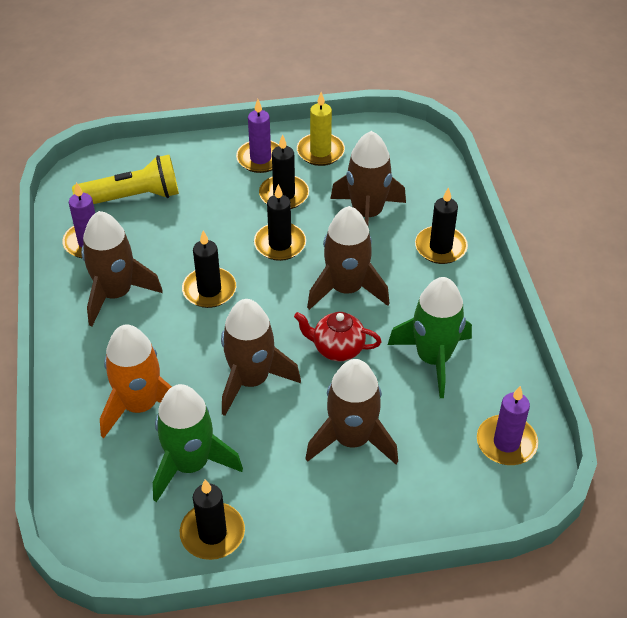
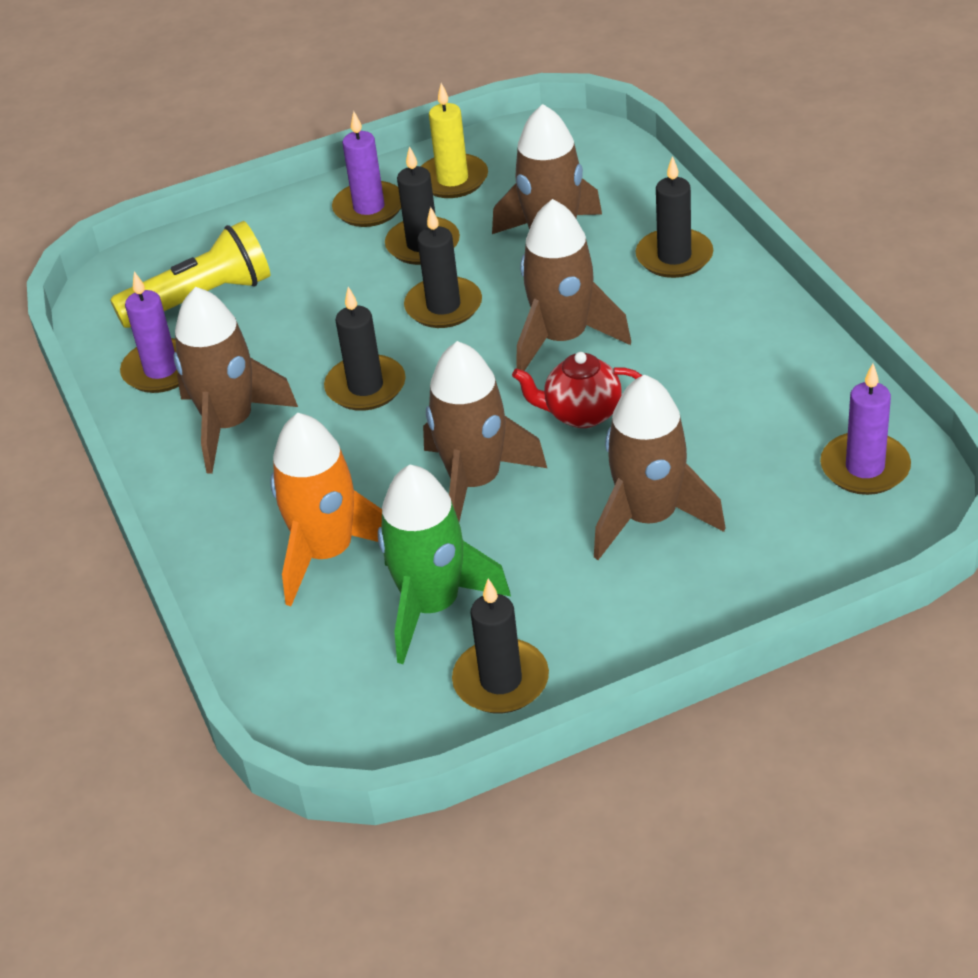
camera: 10 degrees left, 5 degrees down
green rocket [388,277,472,398] -> none

